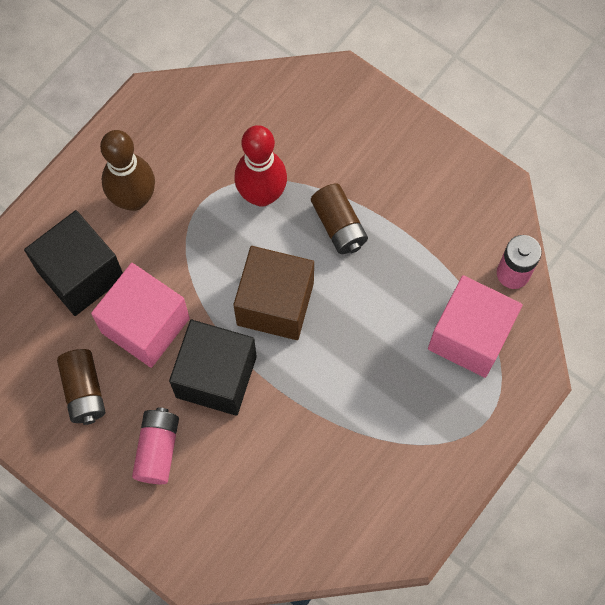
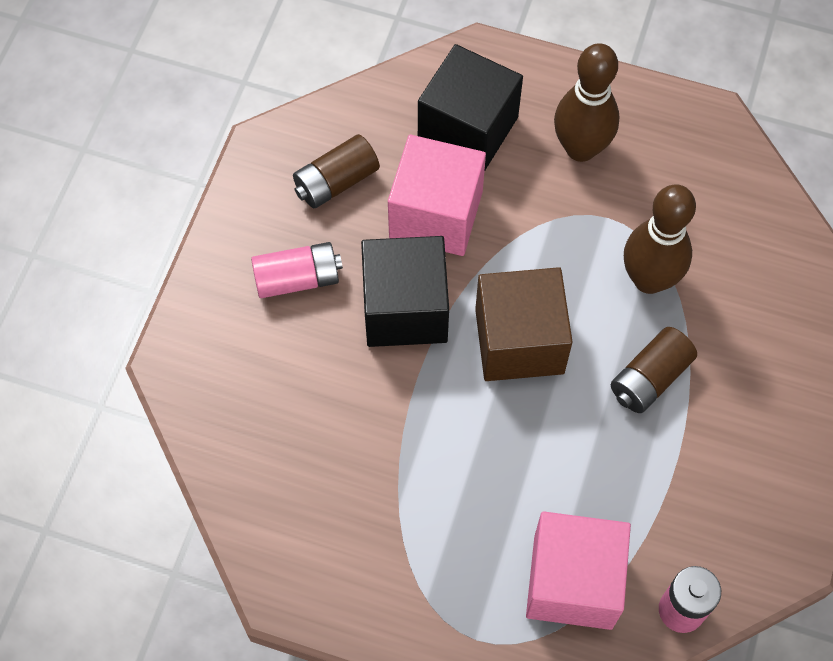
camera: 70 degrees right, 5 degrees down
red bowling pin [234,125,287,207] -> brown bowling pin [624,184,696,294]

